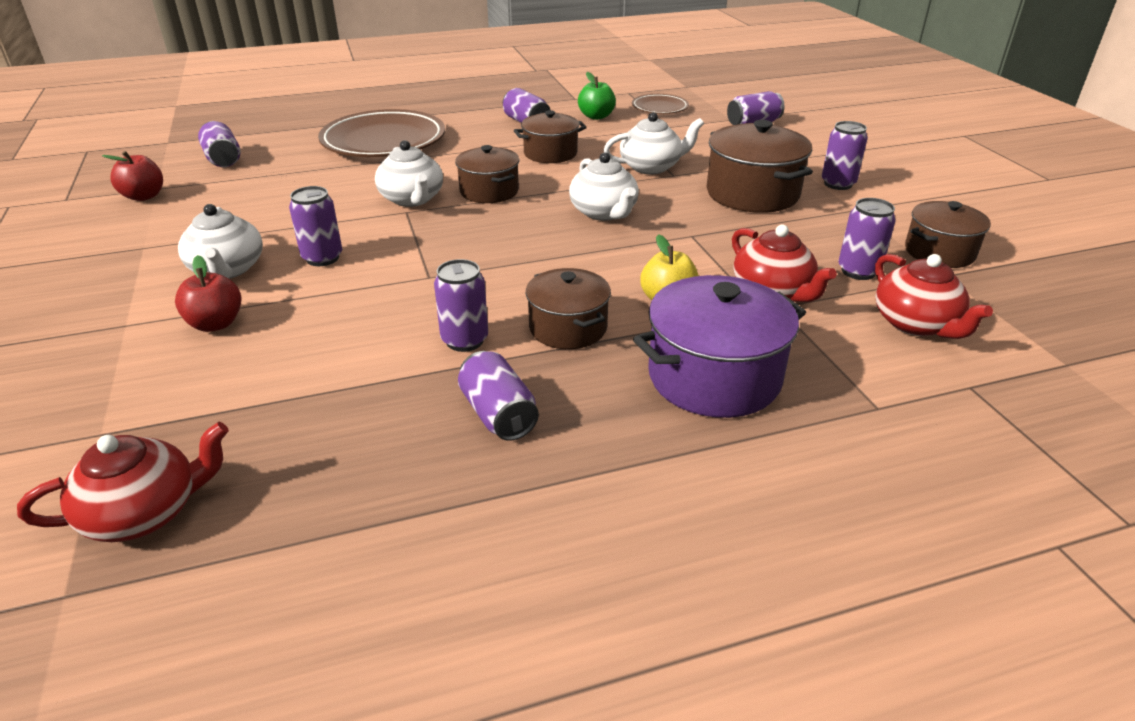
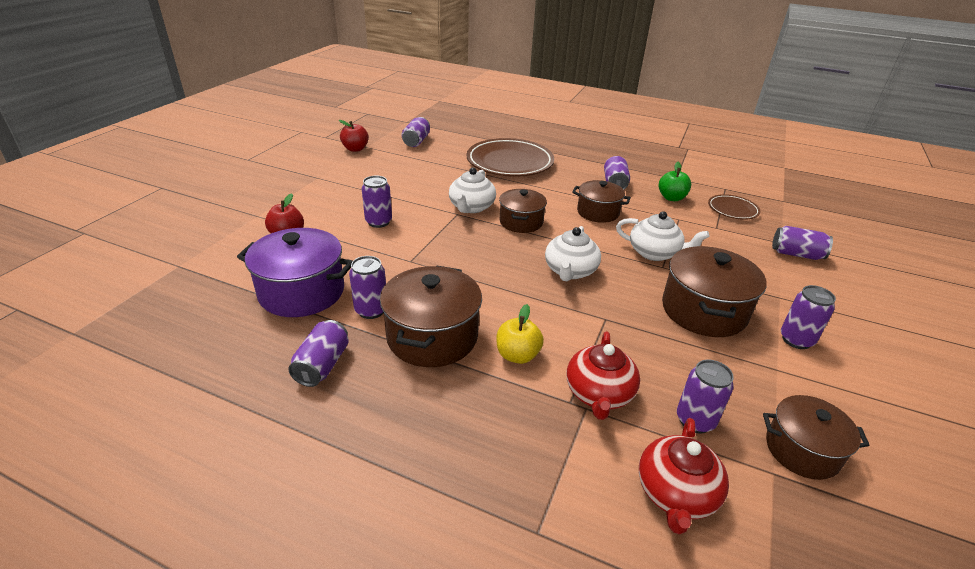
camera: 40 degrees right, 0 degrees up
red teapot [17,422,229,542] -> none
white teapot [178,204,263,279] -> none
brown pot [526,268,611,349] -> brown pot [380,266,482,367], size x1.56
purple pot [633,275,806,418] -> purple pot moved to [237,228,353,317]

